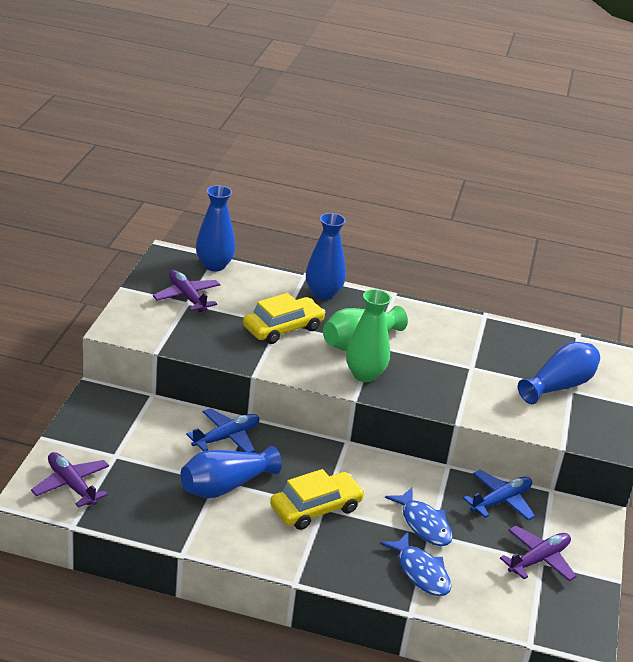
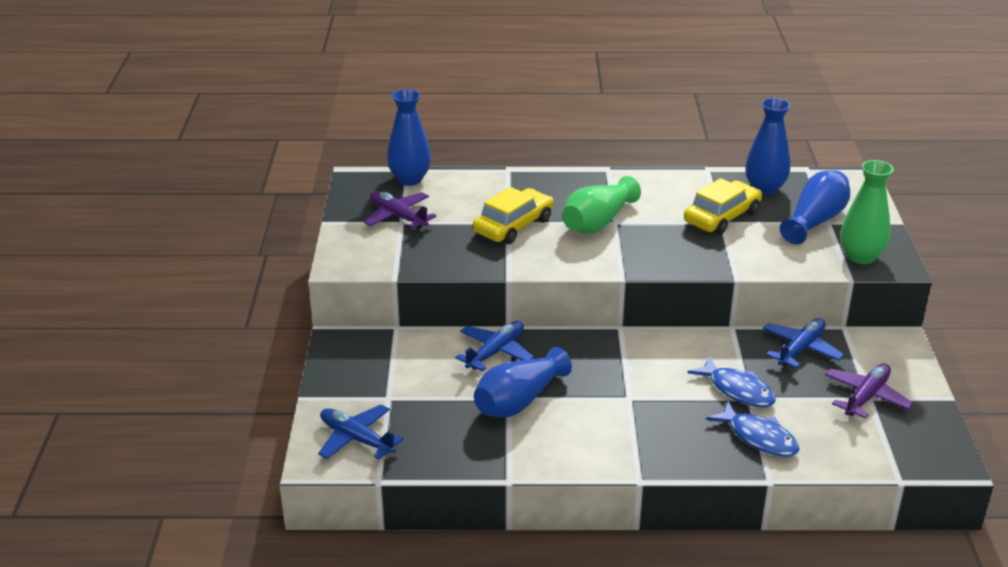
camera: 10 degrees left, 0 degrees up
purple plane [31,452,109,508] -> blue plane [318,404,404,459]
yellow car [270,469,365,530] -> yellow car moved to [684,178,762,235]
blue vase [306,213,346,300] -> blue vase moved to [745,98,791,195]
green vase [346,289,391,382] -> green vase moved to [841,160,894,264]

